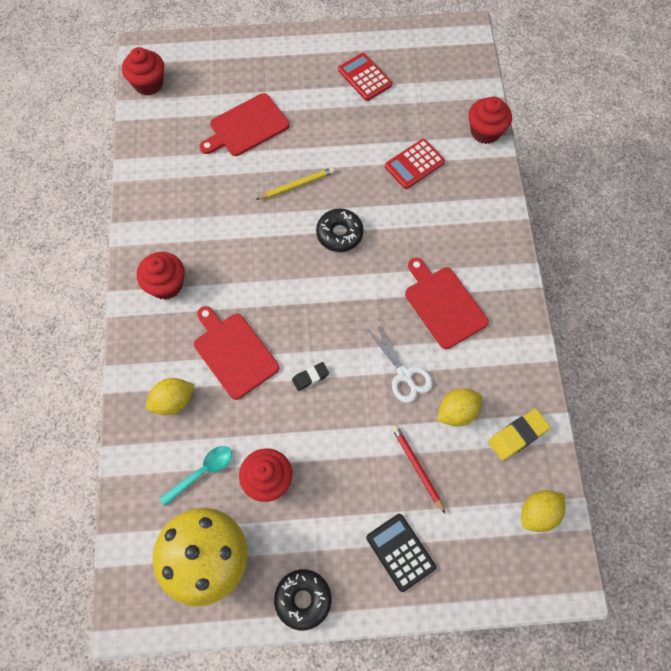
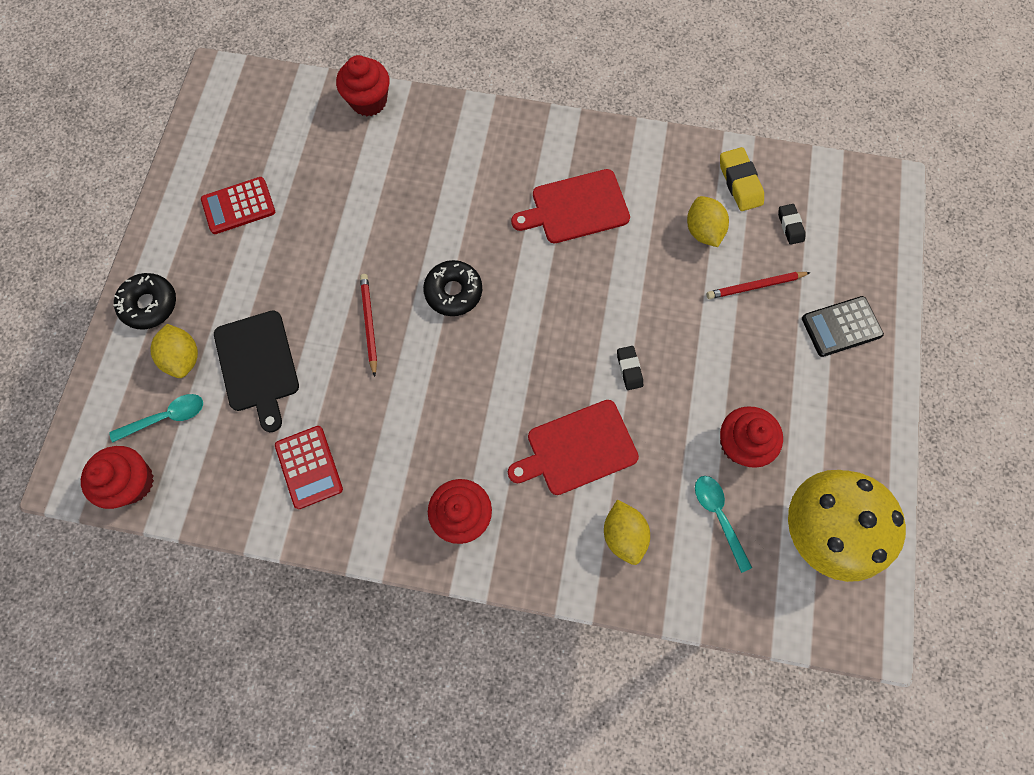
camera: 75 degrees left, 5 degrees up
red cutting board [199,93,289,156] -> black cutting board [214,310,299,432]
yellow pencil [256,167,335,200] -> red pencil [360,274,377,377]
black donut [274,569,331,630] -> black donut moved to [114,273,176,330]
white scissors [368,325,433,403] -> none
red calculator [385,139,445,189] -> red calculator moved to [275,426,343,509]
yellow lemon [521,490,565,532] -> yellow lemon moved to [150,324,198,378]
none -> turquoise spoon [109,394,203,442]
none -> black eraser [778,204,806,245]

